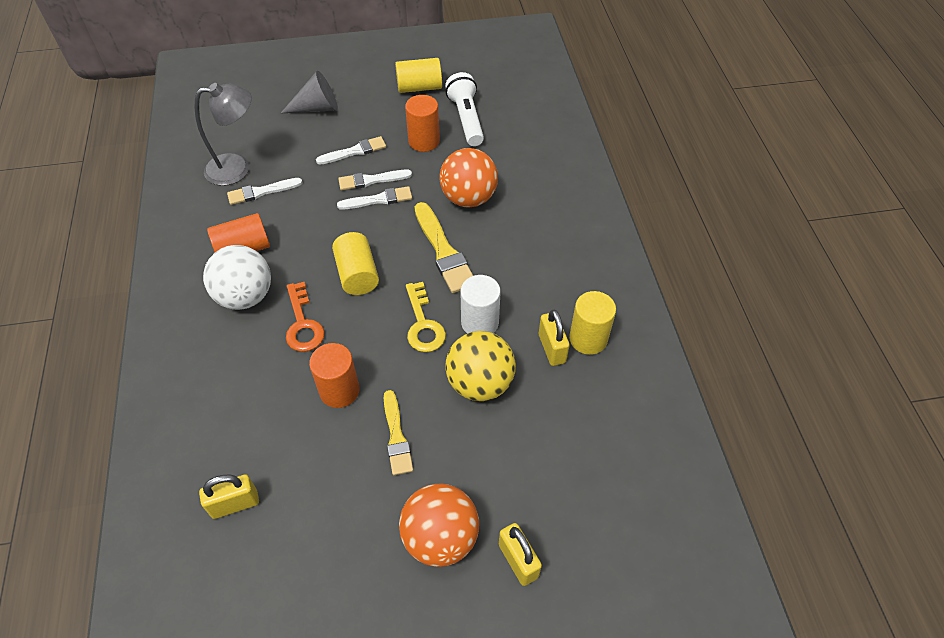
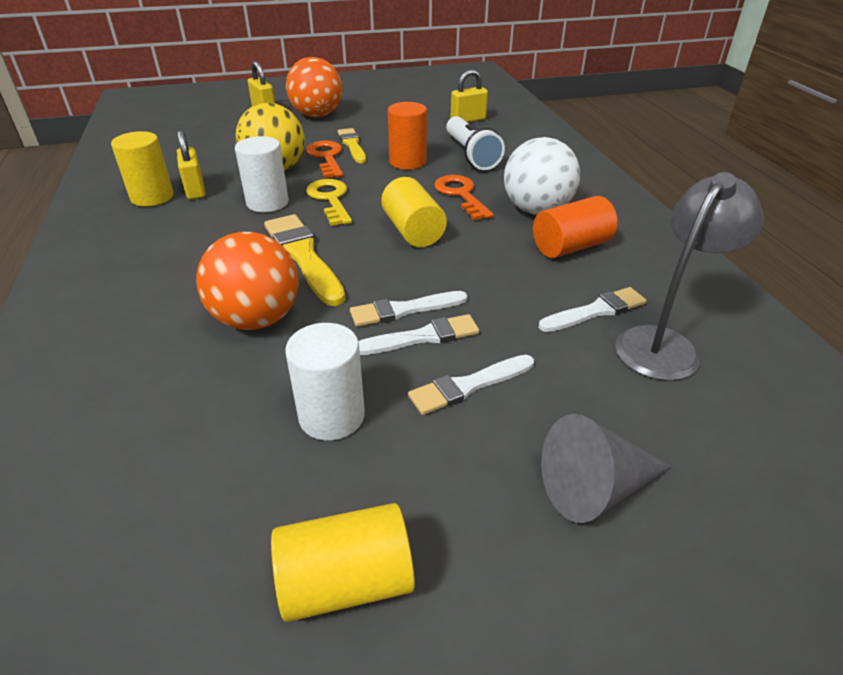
camera: 175 degrees right, 15 degrees down
grey lamp [194,83,252,186] -> grey lamp turned 150 degrees clockwise [615,172,764,381]
orange cylinder [405,95,440,152] -> white cylinder [285,323,365,440]
white flashlight [445,72,484,146] -> white flashlight moved to [446,116,505,170]
none -> orange key [306,140,343,178]

